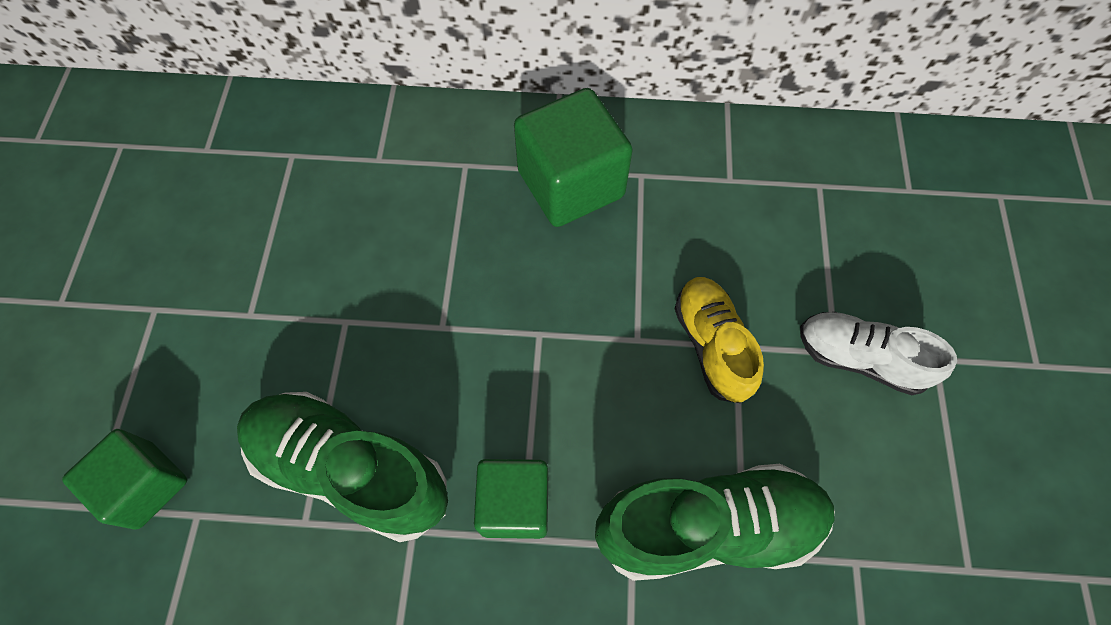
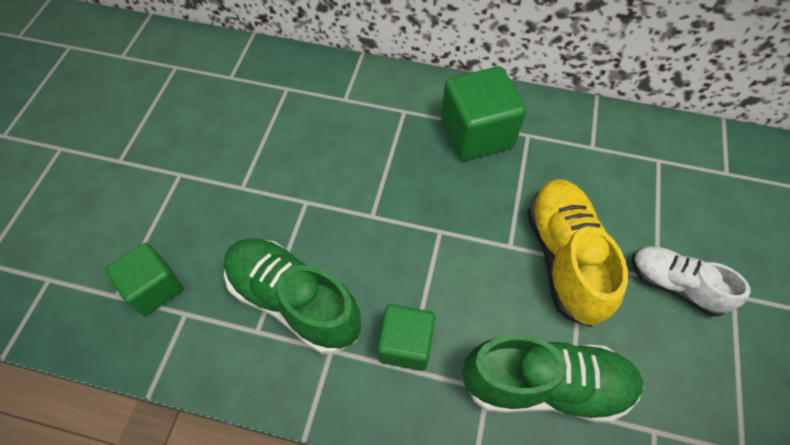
camera: 10 degrees right, 5 degrees down
yellow shoe [675,277,764,403] -> yellow shoe [527,179,628,327], size x1.56

